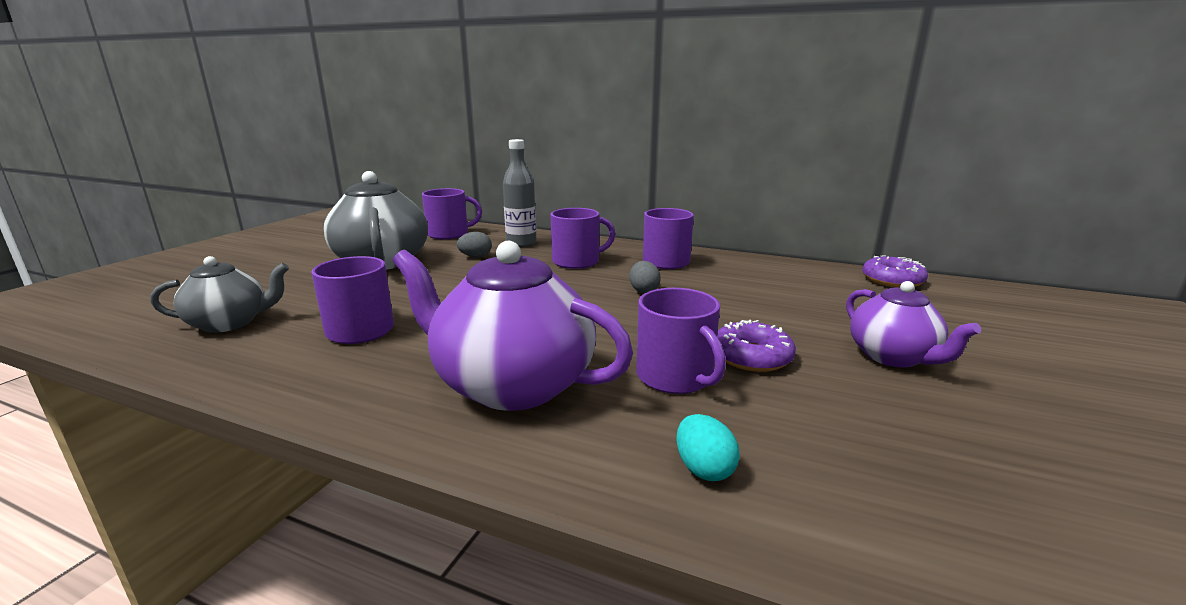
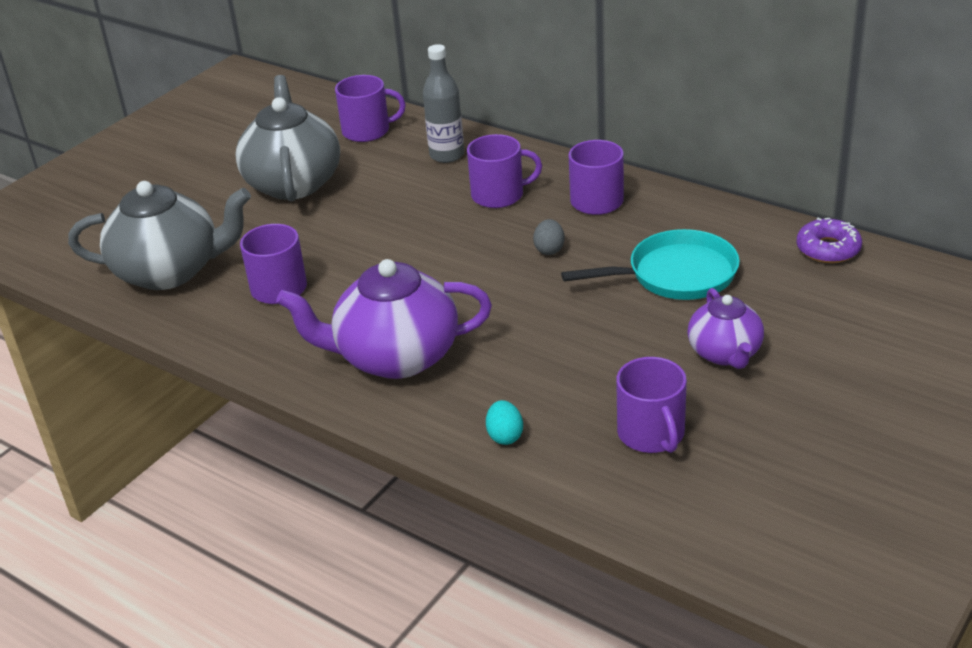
camera: 15 degrees right, 15 degrees up
grey teapot [150,256,289,333] -> grey teapot [68,181,251,290], size x1.70
purple teapot [393,241,633,411] -> purple teapot turned 45 degrees counterclockwise [276,259,492,379]
grey egg [457,232,492,257] -> none
purple mug [636,288,726,394] -> purple mug moved to [616,357,687,453]
purple donut [717,320,796,372] -> none
none -> turquoise pan [561,229,740,300]

